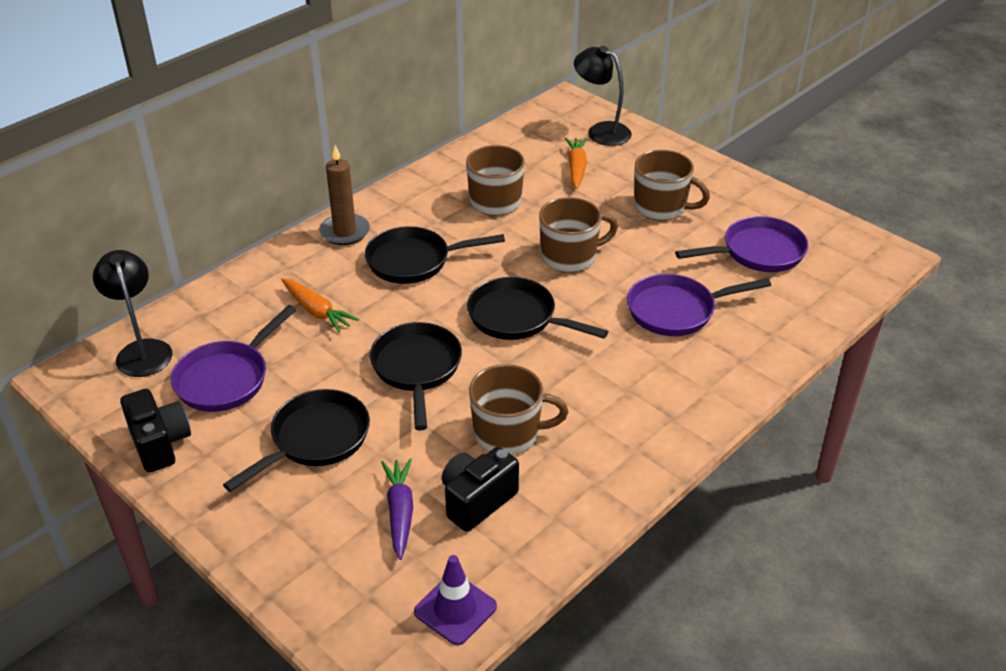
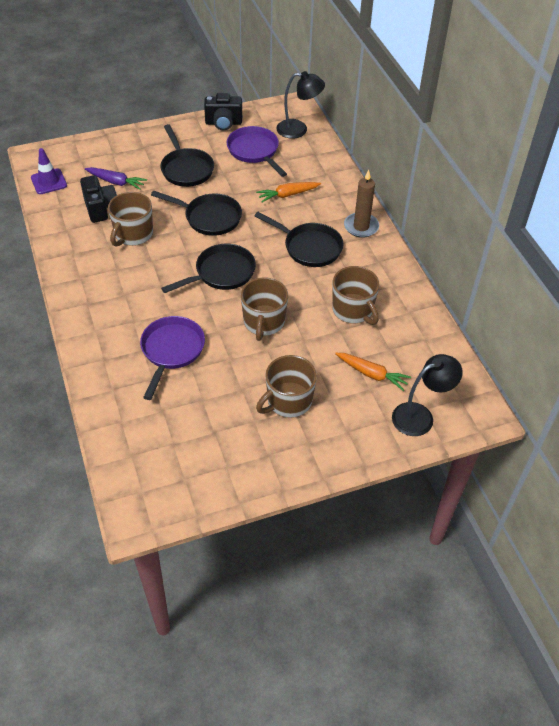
camera: 115 degrees right, 10 degrees up
black pan [365,226,505,284] -> black pan turned 105 degrees clockwise [255,212,344,267]
purple pan [675,216,808,272] -> none

